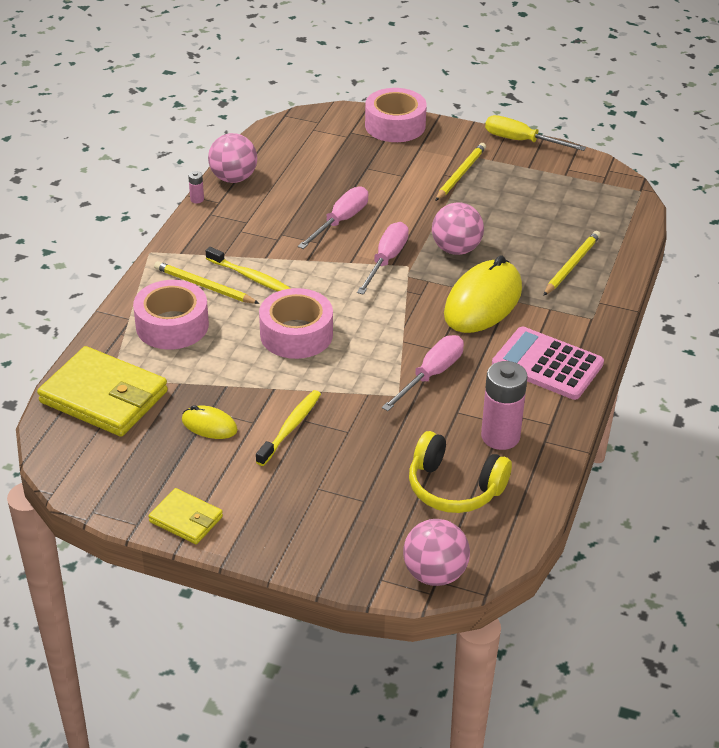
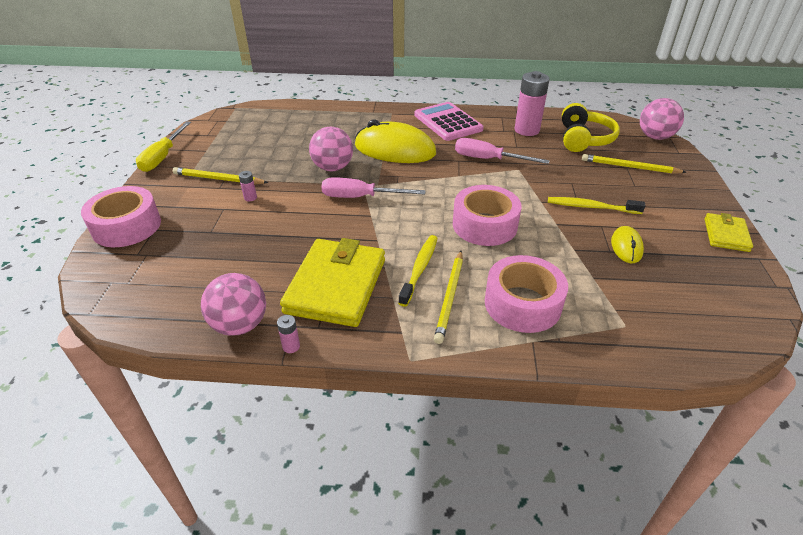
camera: 105 degrees left, 0 degrees up
yellow wallet [37,346,168,437] -> yellow wallet moved to [280,238,385,327]
pink screwdriver [298,186,368,249] -> none
pink calculator [492,327,604,400] -> pink calculator turned 135 degrees clockwise [414,102,483,141]
yellow pencil [543,231,601,296] -> yellow pencil moved to [582,154,686,174]
none -> pink battery [239,171,257,201]

